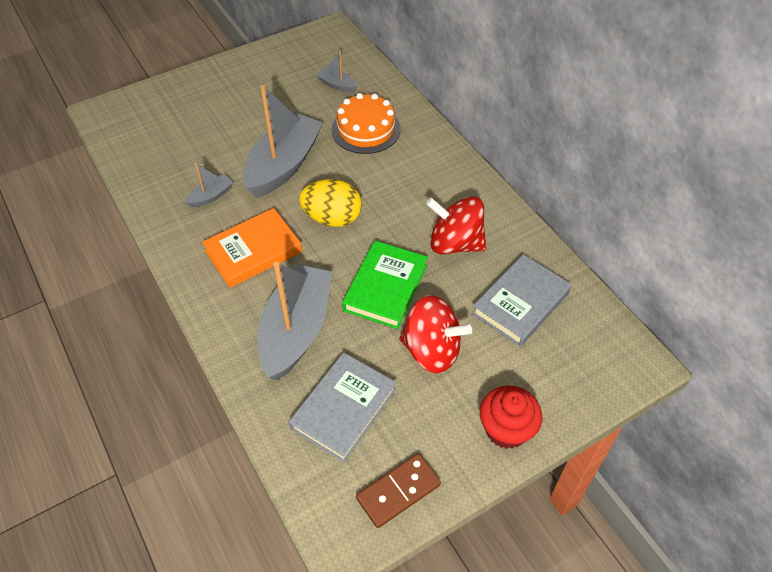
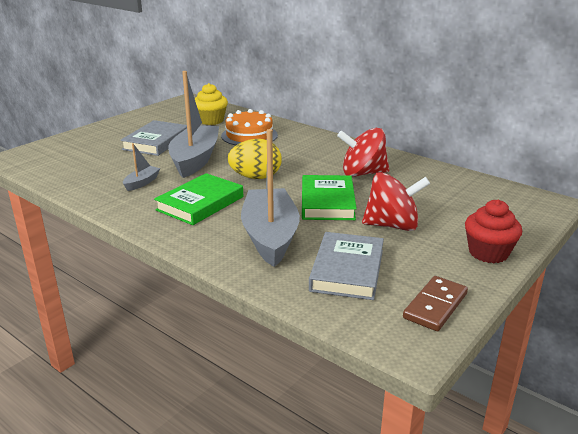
camera: 20 degrees left, 25 degrees down
orange book [202,208,302,288] -> green book [154,173,243,225]
grey boat [316,50,358,93] -> yellow cupcake [195,83,228,125]
grey book [472,254,572,347] -> grey book moved to [120,120,187,156]

